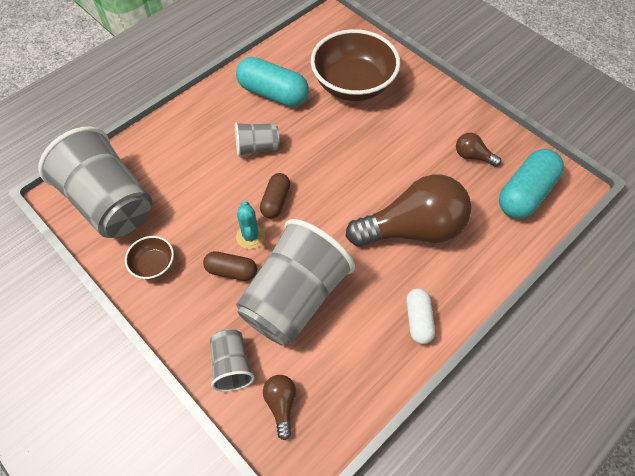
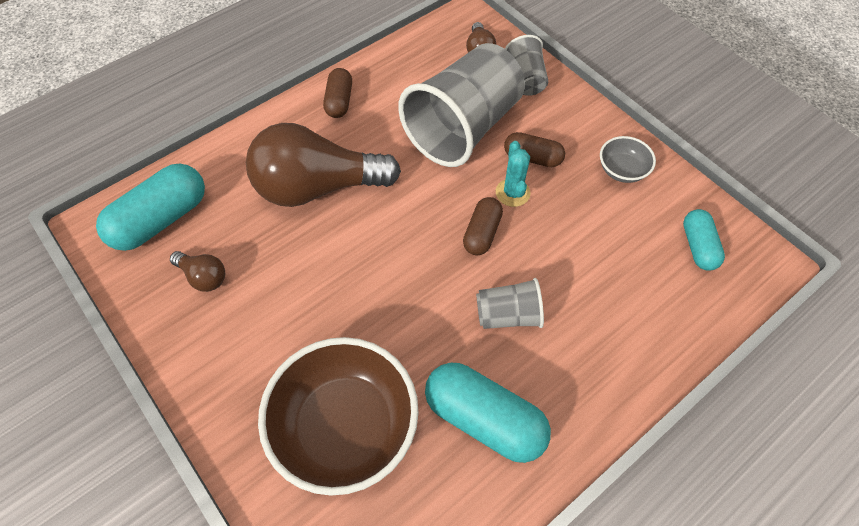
camera: 175 degrees left, 0 degrees up
grey cup [38,127,152,238] -> turquoise capsule [683,209,725,271]
brown bowl [125,236,174,280] -> grey bowl [600,136,656,183]
white capsule [406,288,435,344] -> brown capsule [323,68,352,118]

